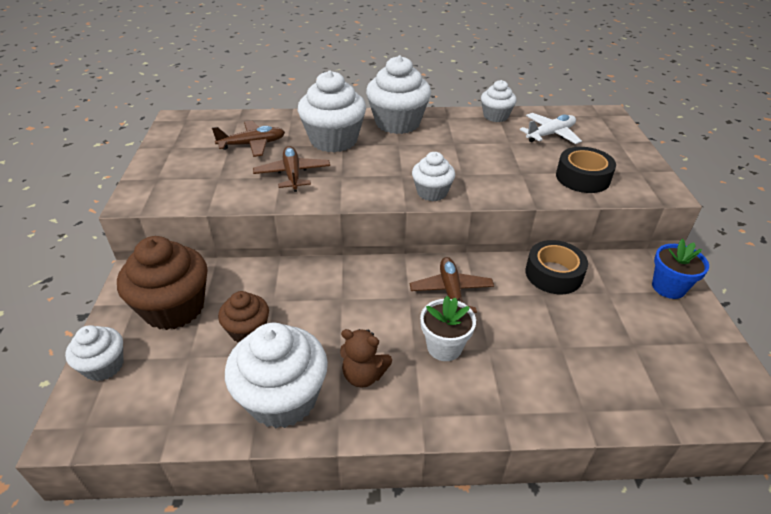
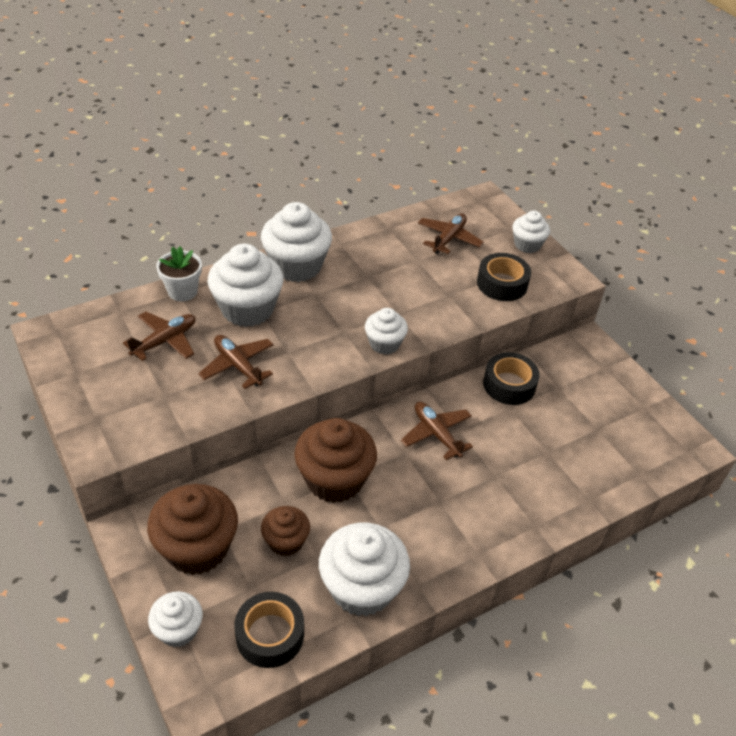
camera: 30 degrees left, 5 degrees up
brown teddy bear [340,329,392,388] -> none
white flower pot [420,296,476,361] -> white flower pot moved to [156,246,202,301]
white cupcake [481,80,517,122] -> white cupcake moved to [512,211,550,253]
white plane [520,113,582,144] -> brown plane [418,213,484,254]
blue flower pot [652,239,709,299] -> none
none -> black tape [234,592,304,668]
none -> brown cupcake [294,418,377,503]

